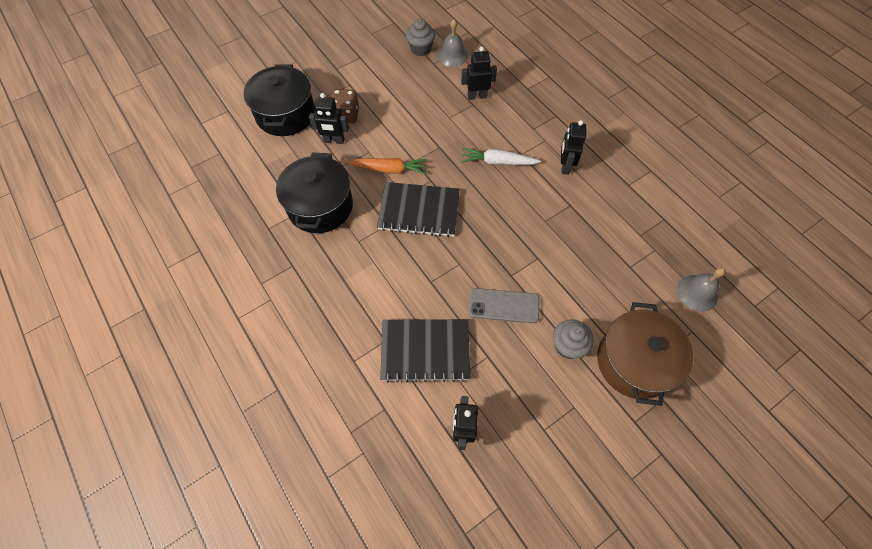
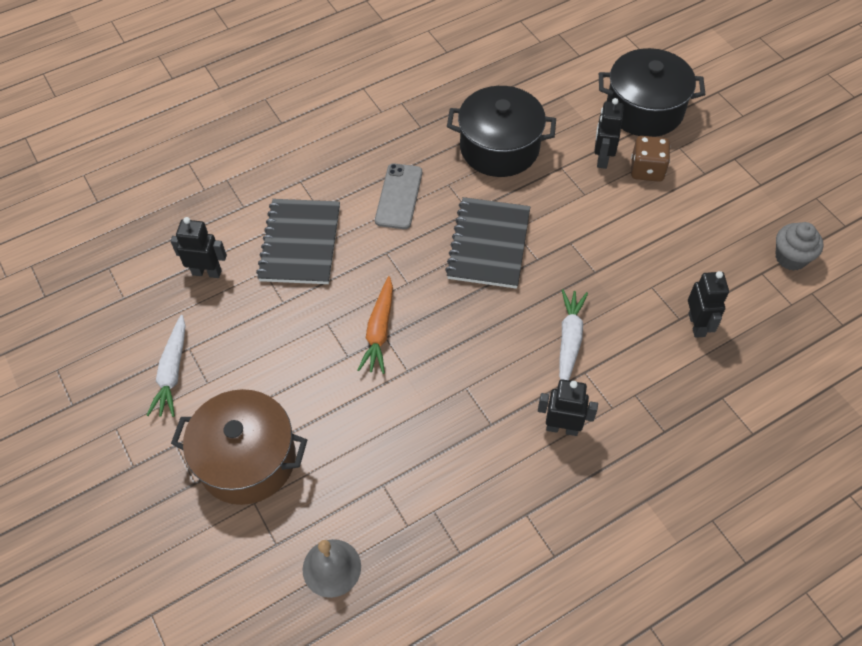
camera: 95 degrees right, 5 degrees down
orange carrot [347,158,427,174] -> orange carrot moved to [358,276,393,374]
grey bell [437,19,468,67] -> none
grey phone [469,288,539,323] -> grey phone moved to [375,163,422,229]
grey cupcake [553,319,594,359] -> none
none -> white carrot [146,315,185,417]

